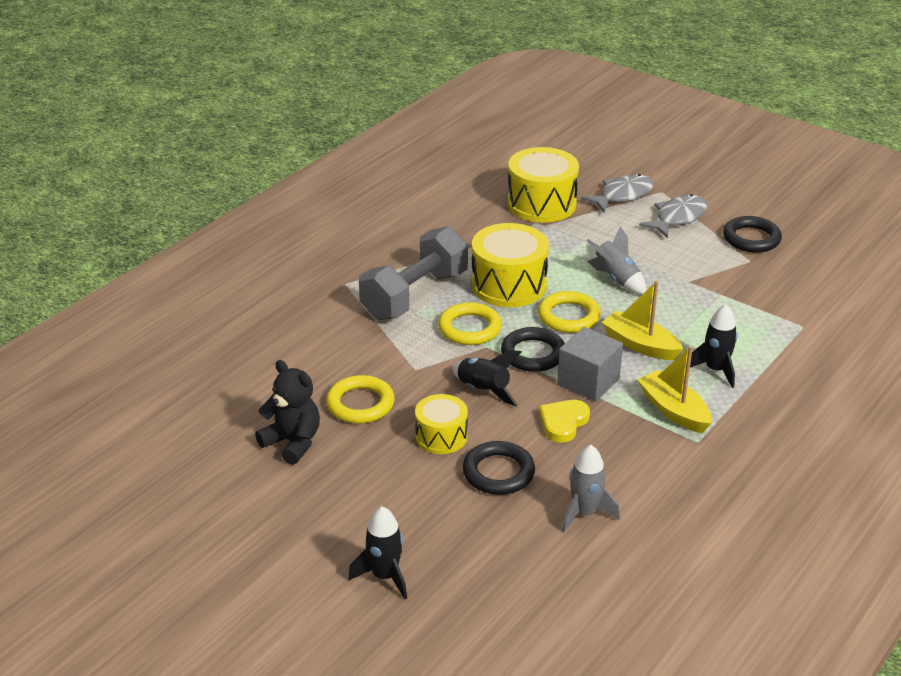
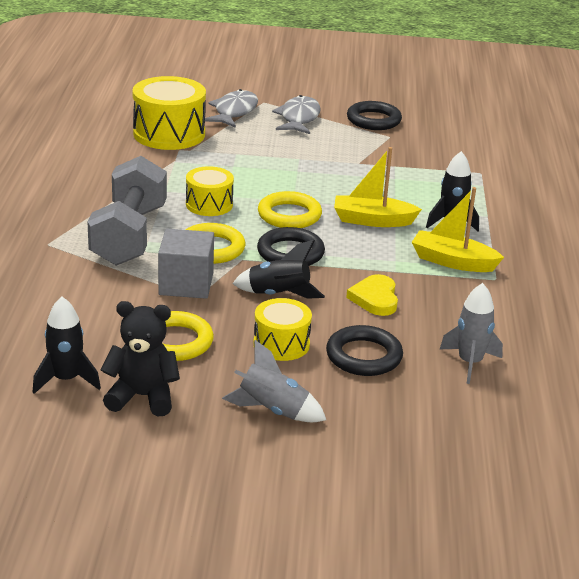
camera: 35 degrees left, 5 degrees down
black rocket [348,506,407,599] -> black rocket moved to [33,297,101,394]
yellow drum [471,223,549,307] -> yellow drum [186,166,234,216], size x0.59
grey cube [557,327,623,401] -> grey cube moved to [158,229,214,299]
grey rocket [586,226,646,295] -> grey rocket moved to [222,340,326,422]

